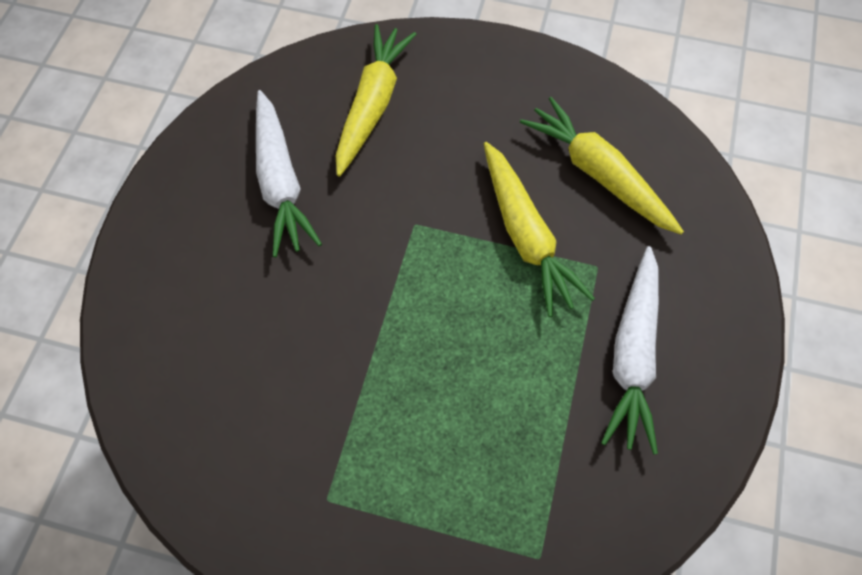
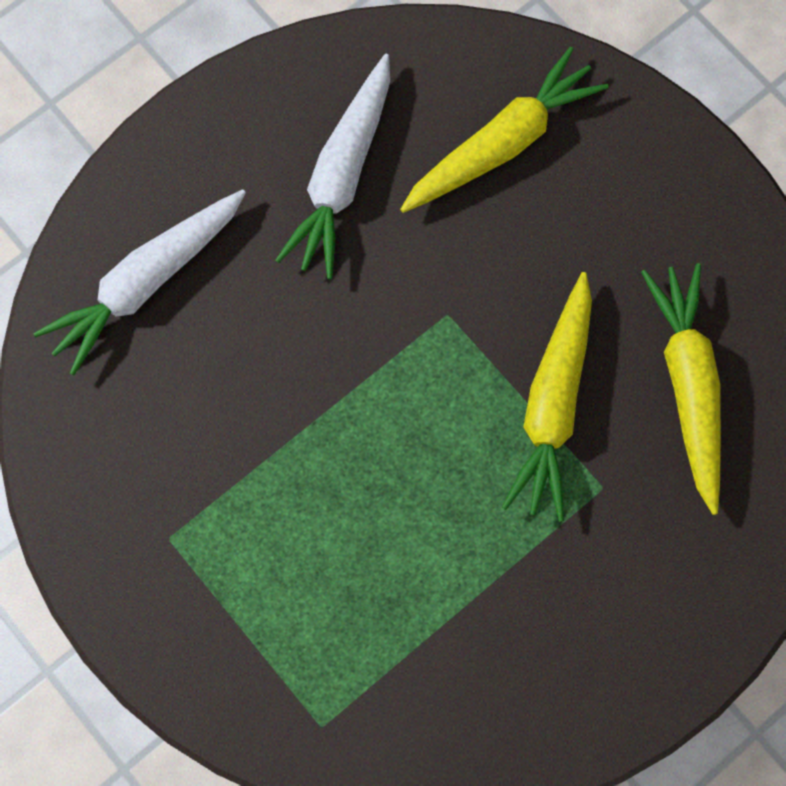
camera: 35 degrees right, 10 degrees up
white carrot [601,246,659,455] -> white carrot moved to [33,189,246,375]

